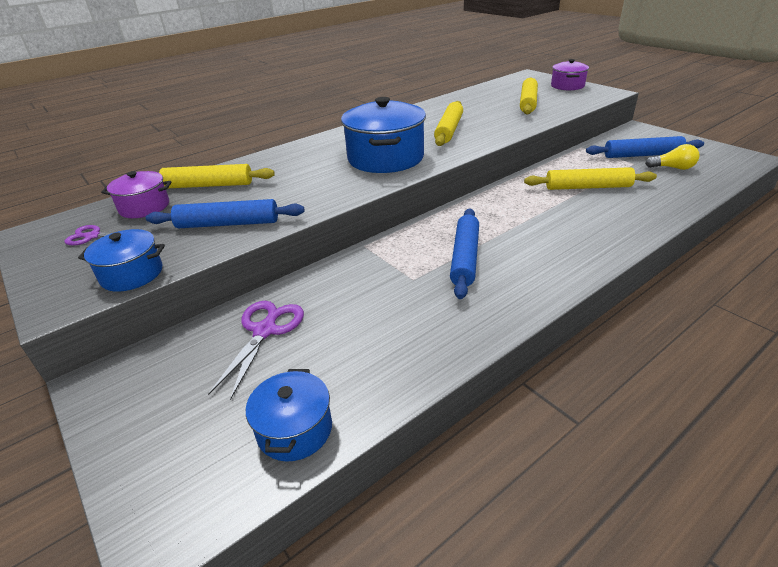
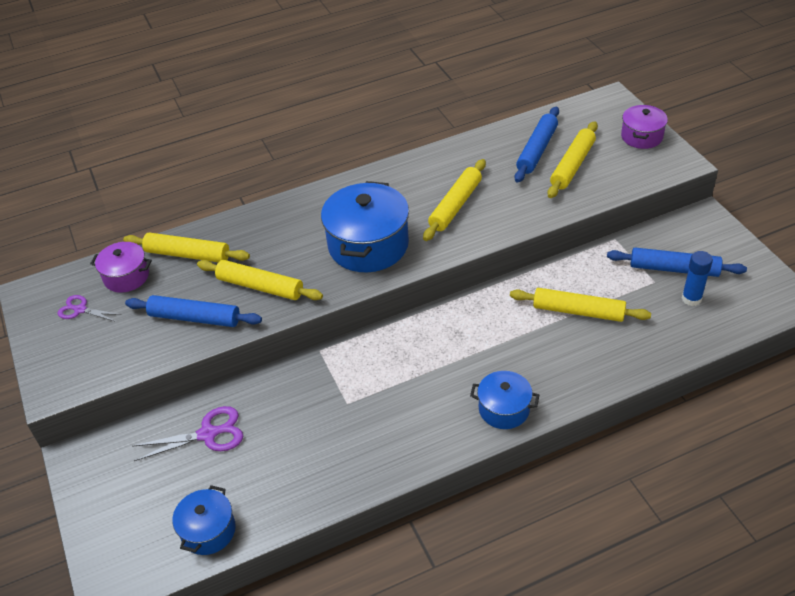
camera: 15 degrees right, 10 degrees up
blue pot [78,229,165,292] -> blue pot moved to [470,371,539,429]
purple scissors [208,301,304,400] -> purple scissors turned 45 degrees clockwise [132,406,243,461]
blue rolling pin [450,208,479,299] -> blue rolling pin moved to [514,107,559,183]
yellow light bulb [645,144,700,170] -> blue glue stick [682,251,713,306]
none -> yellow rolling pin [197,260,323,300]

